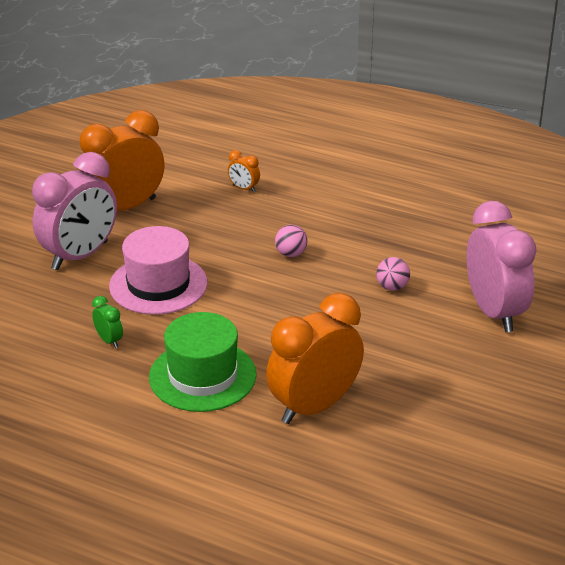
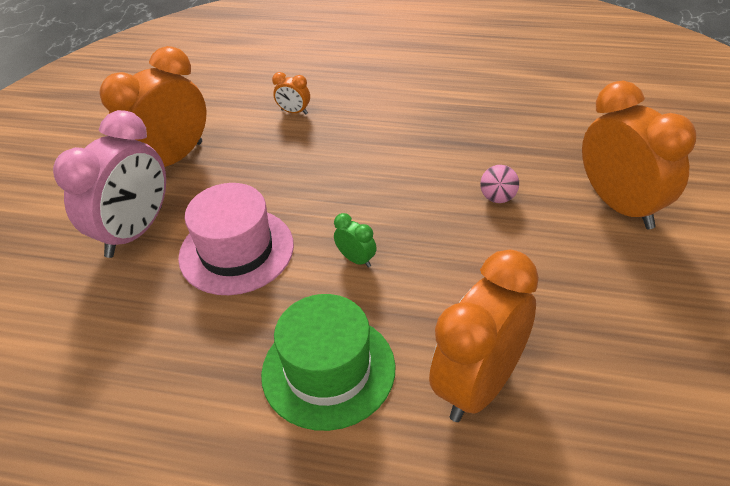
camera: 10 degrees left, 10 degrees up
green clock [92,296,123,348] -> green clock moved to [334,213,376,268]
pink ball [275,225,308,257] -> none
pink clock [467,201,537,332] -> orange clock [582,81,696,229]

